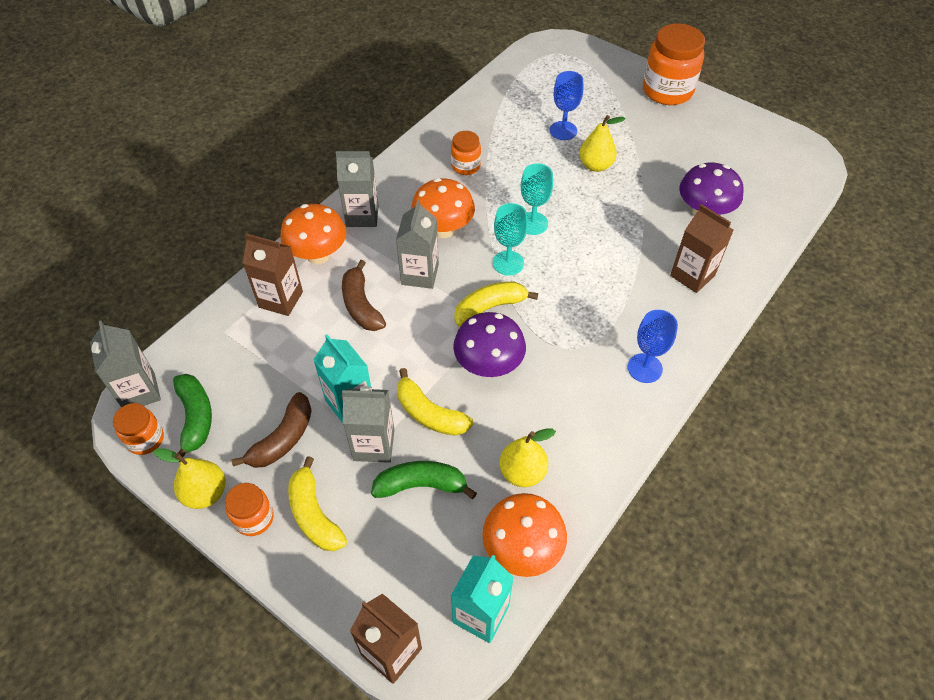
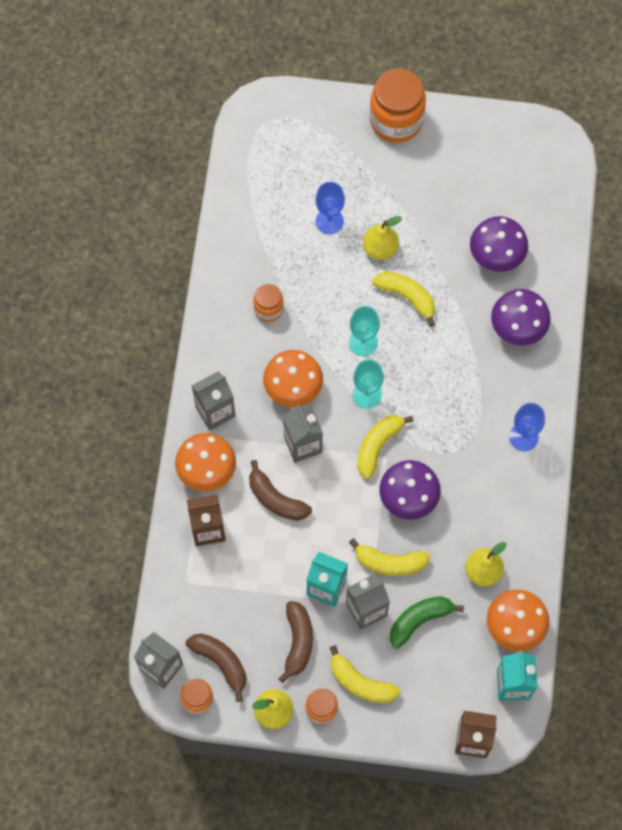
camera: 30 degrees left, 15 degrees up
green banana [173,374,212,462] -> brown banana [186,633,247,702]
brown carton [670,204,734,293] -> purple mushroom [491,289,551,346]
none -> yellow banana [372,272,435,327]

